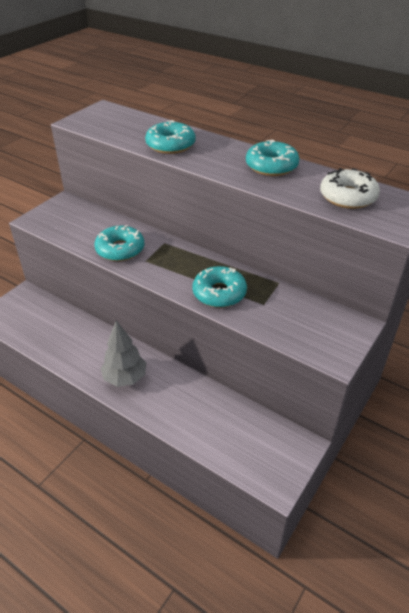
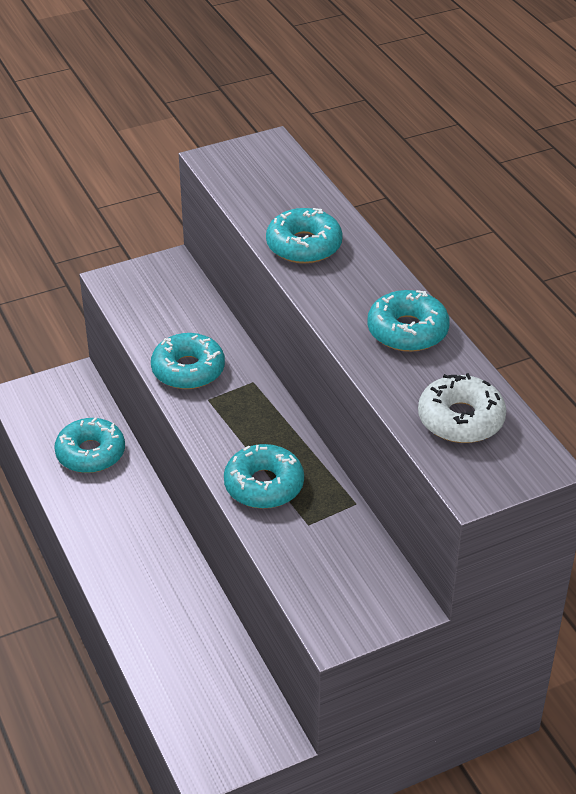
camera: 30 degrees right, 0 degrees up
grey tree [100,320,146,387] -> none
none -> turquoise donut [54,417,125,473]

